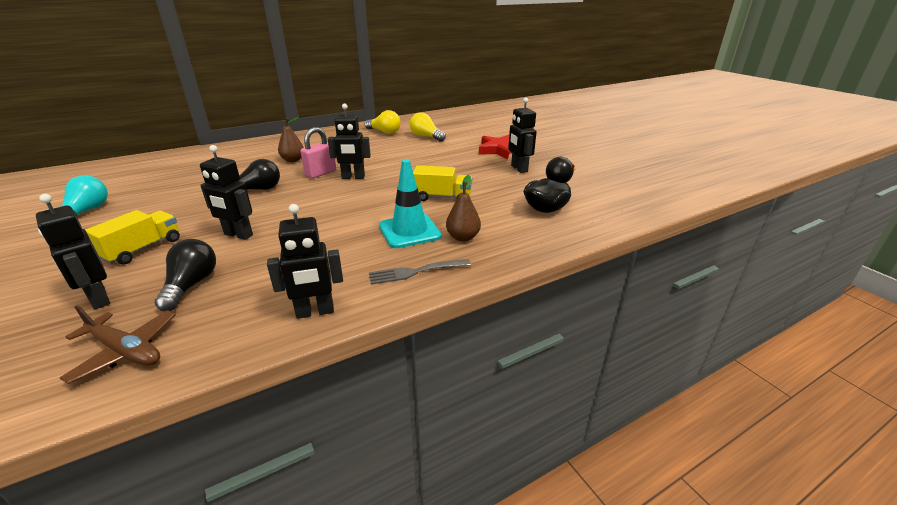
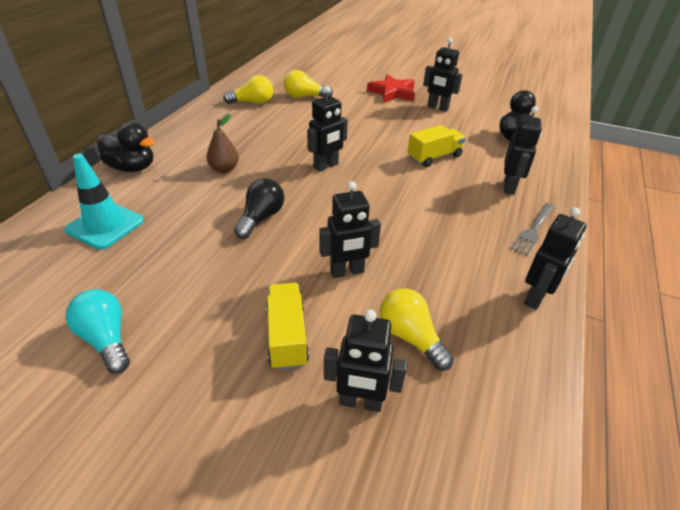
camera: 40 degrees left, 10 degrees up
brown plane [60,306,176,384] -> none
black light bulb [154,239,216,311] -> yellow light bulb [380,288,454,370]
pink padlock [300,127,336,178] -> none
turquoise traffic cone [379,159,442,248] -> turquoise traffic cone moved to [64,154,144,250]
brown pear [446,175,481,242] -> black robot [504,106,542,195]
none -> black duck [97,122,155,172]

